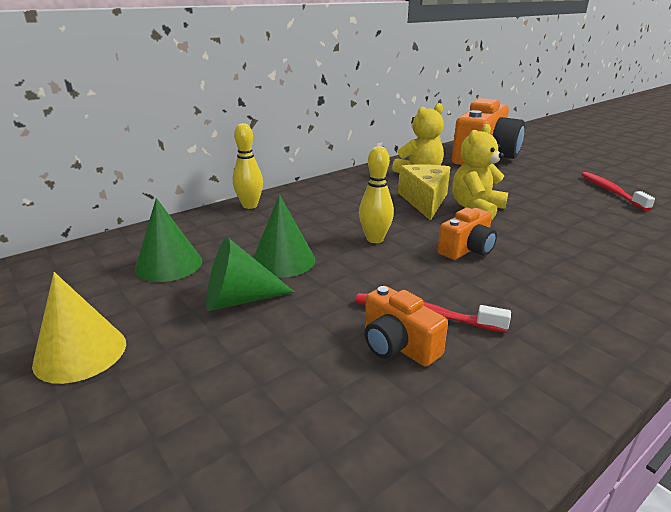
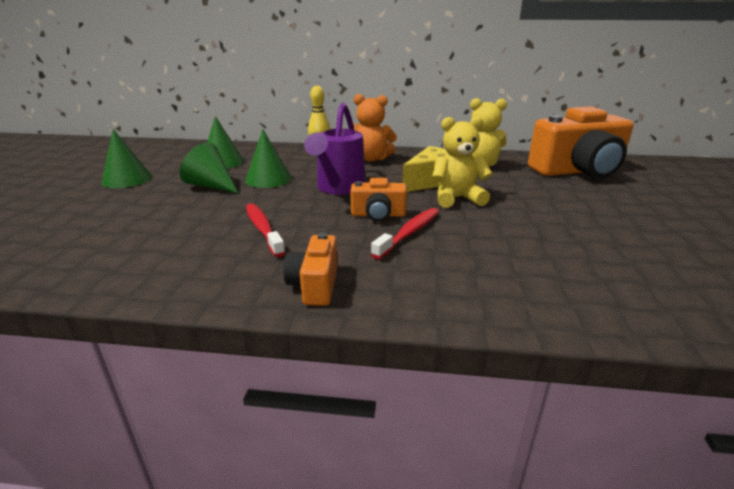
camera: 45 degrees right, 0 degrees up
yellow cone [32,272,126,384] -> green cone [102,129,152,188]
yellow bowling pin [359,146,394,243] -> purple watering can [304,103,366,195]
orange camera [365,286,448,367] -> orange camera moved to [283,233,338,306]
red toothbrush [581,172,655,211] -> red toothbrush moved to [371,208,439,259]
none -> orange teddy bear [354,94,397,162]

